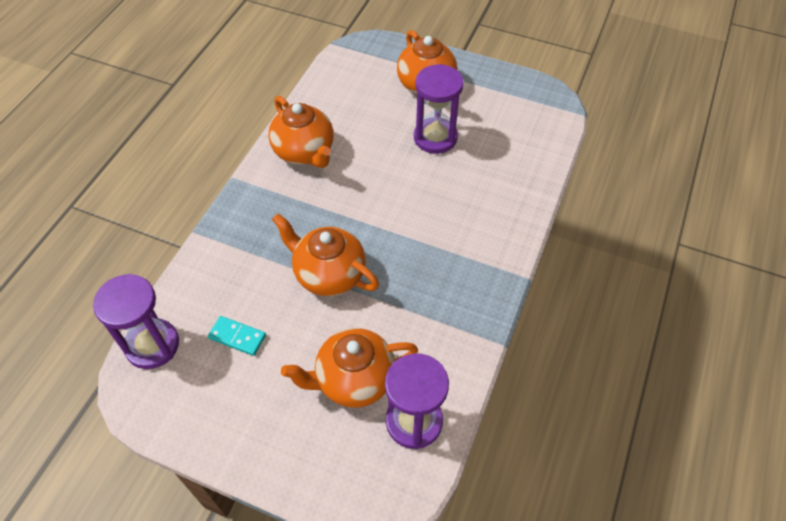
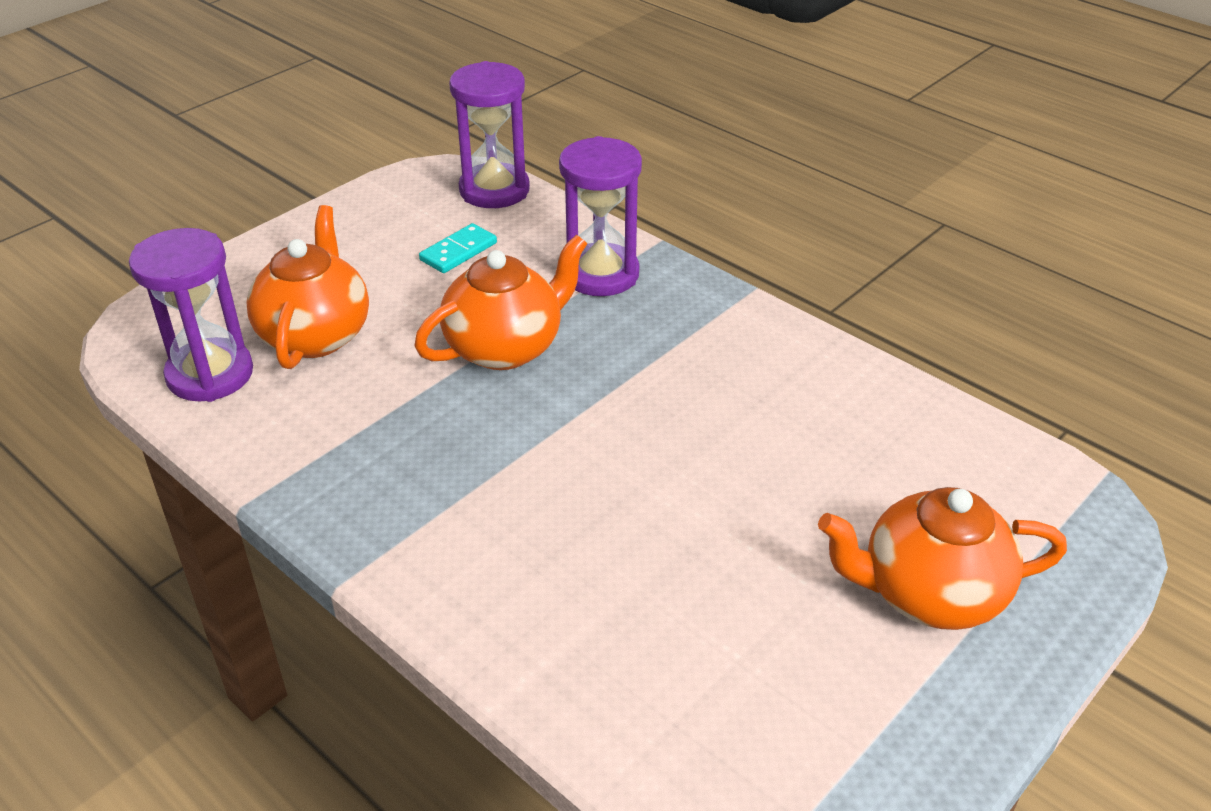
camera: 110 degrees right, 15 degrees down
orange teapot [268,96,334,168] -> none
purple hourglass [414,64,464,154] -> purple hourglass moved to [559,136,642,296]

